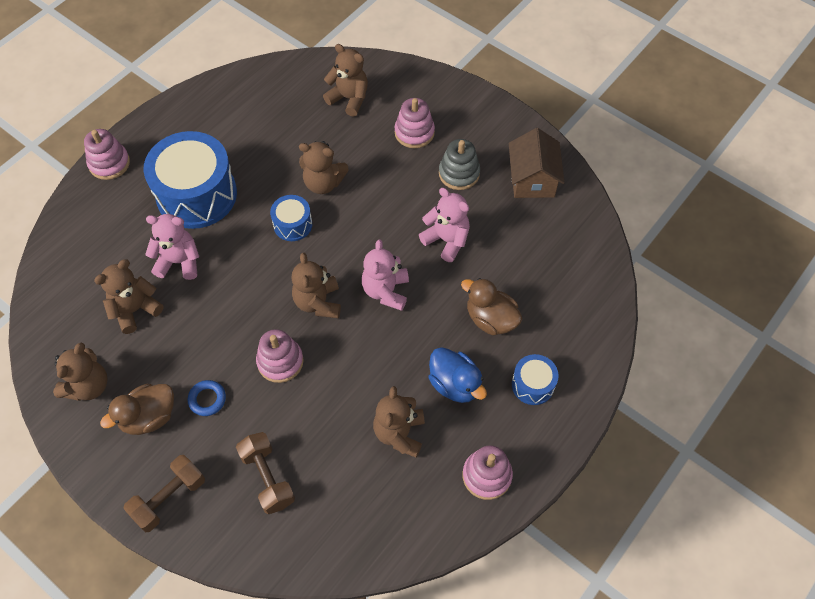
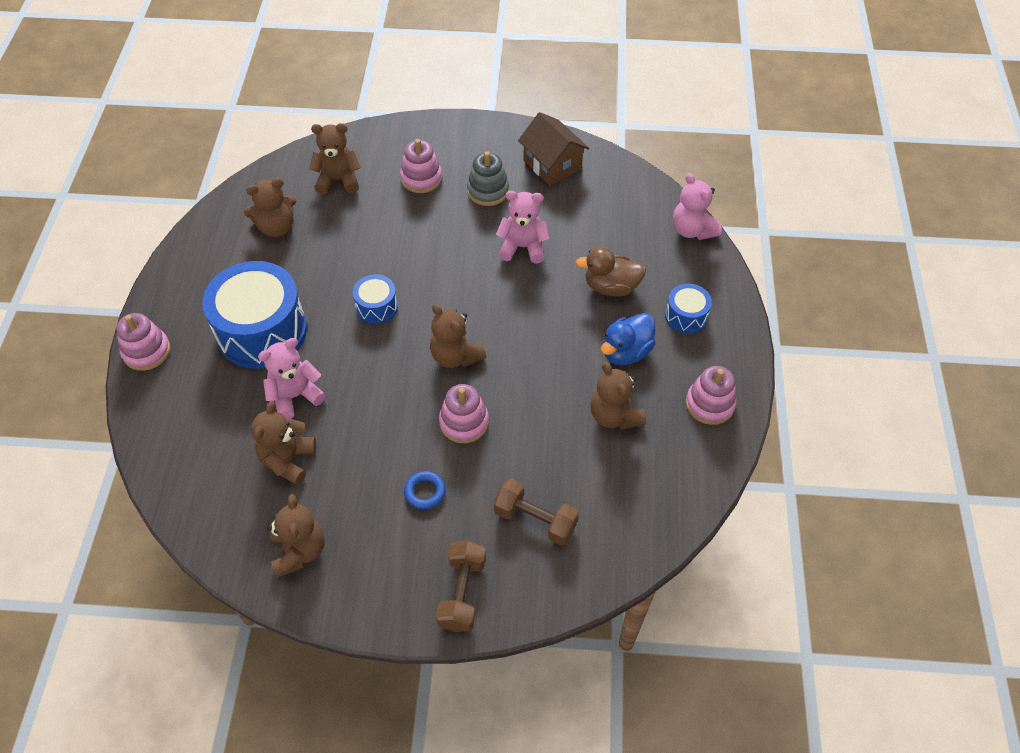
camera: 35 degrees left, 5 degrees down
brown duck [100,384,174,435] -> none
brown teddy bear [299,141,349,194] -> brown teddy bear moved to [244,178,296,237]
pink teddy bear [362,240,409,311] -> pink teddy bear moved to [673,173,722,240]
blue duck [428,347,487,403] -> blue duck turned 120 degrees clockwise [601,313,656,365]

